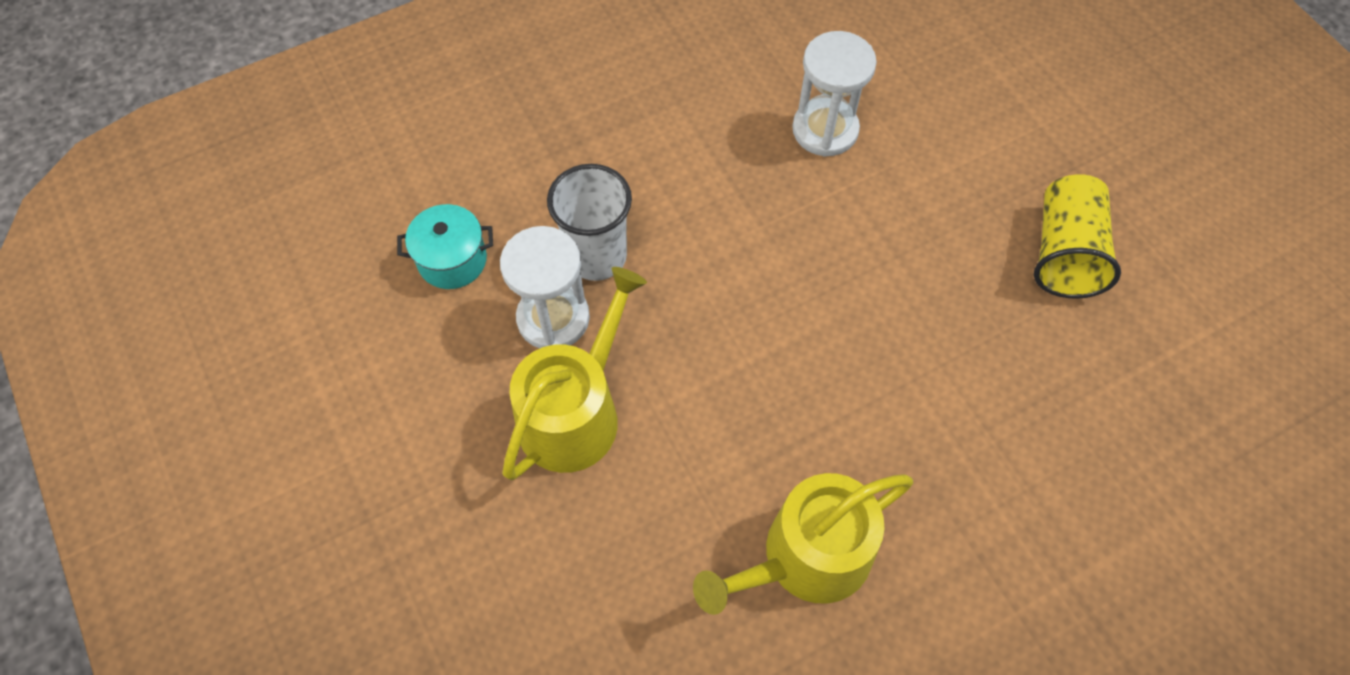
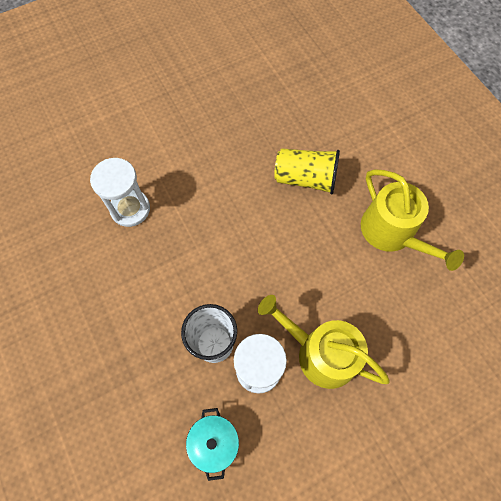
camera: 90 degrees left, 5 degrees up
yellow cup [1034,174,1121,299] -> yellow cup moved to [274,148,340,195]

